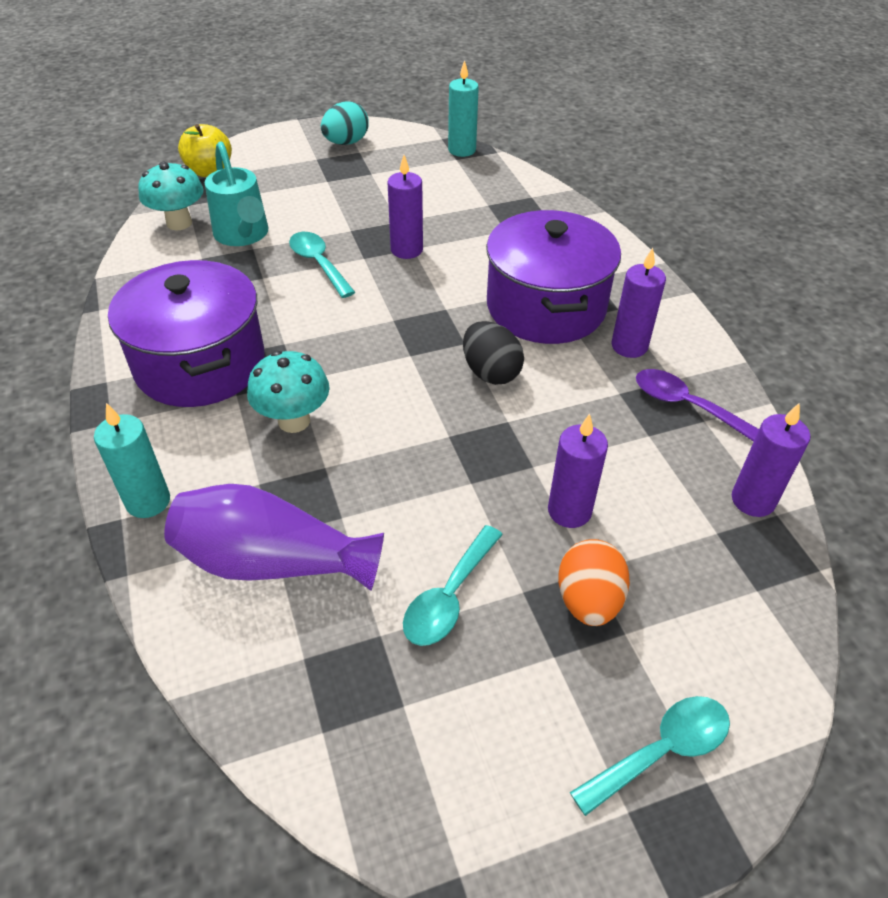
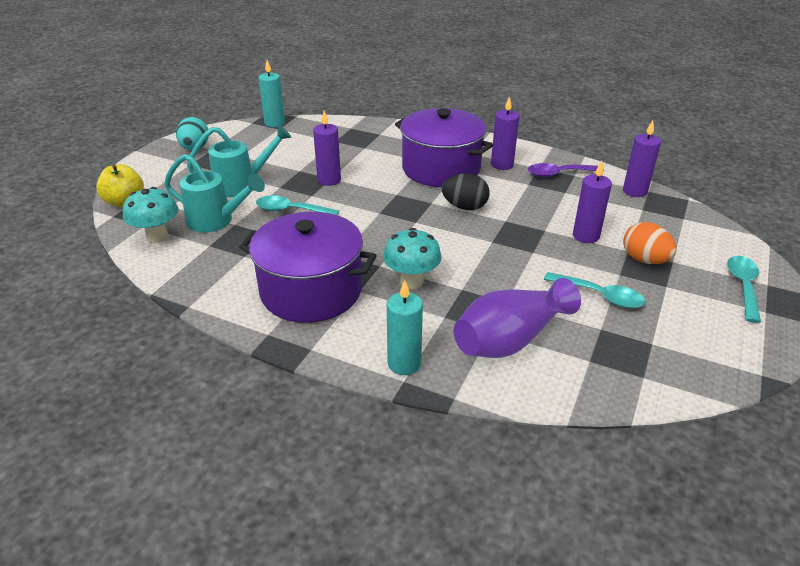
camera: 45 degrees left, 10 degrees down
turquoise spoon [403,525,503,646] -> turquoise spoon turned 45 degrees counterclockwise [544,272,645,308]
none -> turquoise watering can [187,125,292,197]

